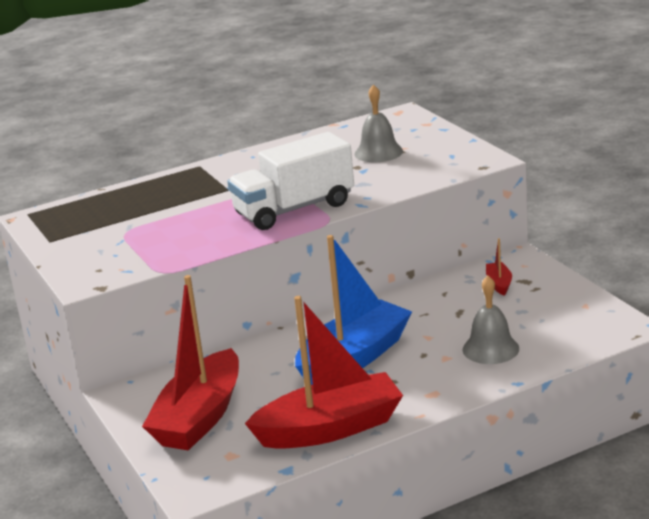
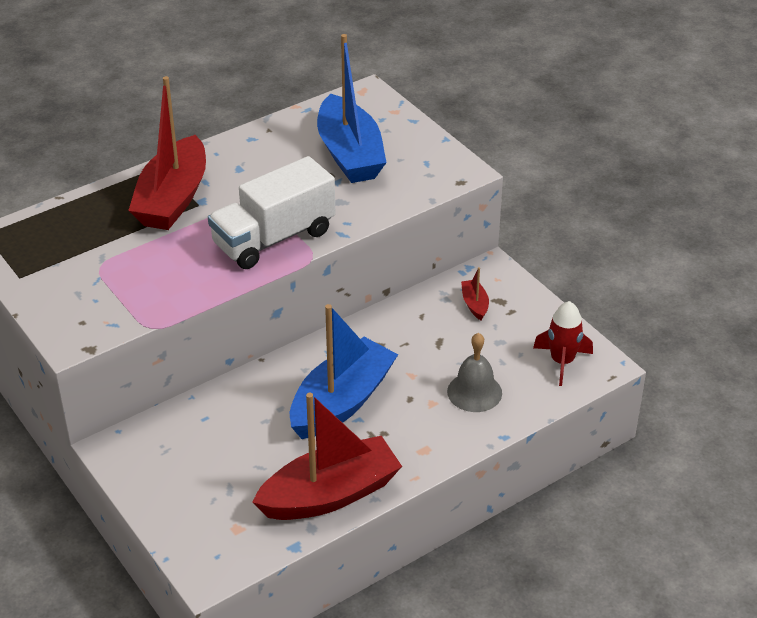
camera: 10 degrees left, 15 degrees up
red boat [142,275,239,451] -> red boat moved to [128,76,206,230]
grey bell [355,84,403,162] -> blue boat [317,34,387,183]
none -> red rocket [533,301,593,386]

